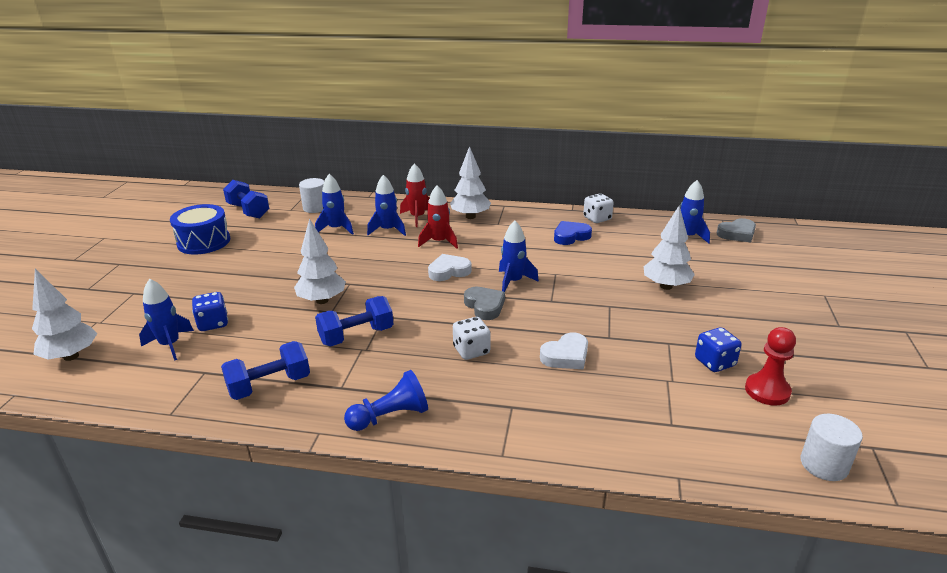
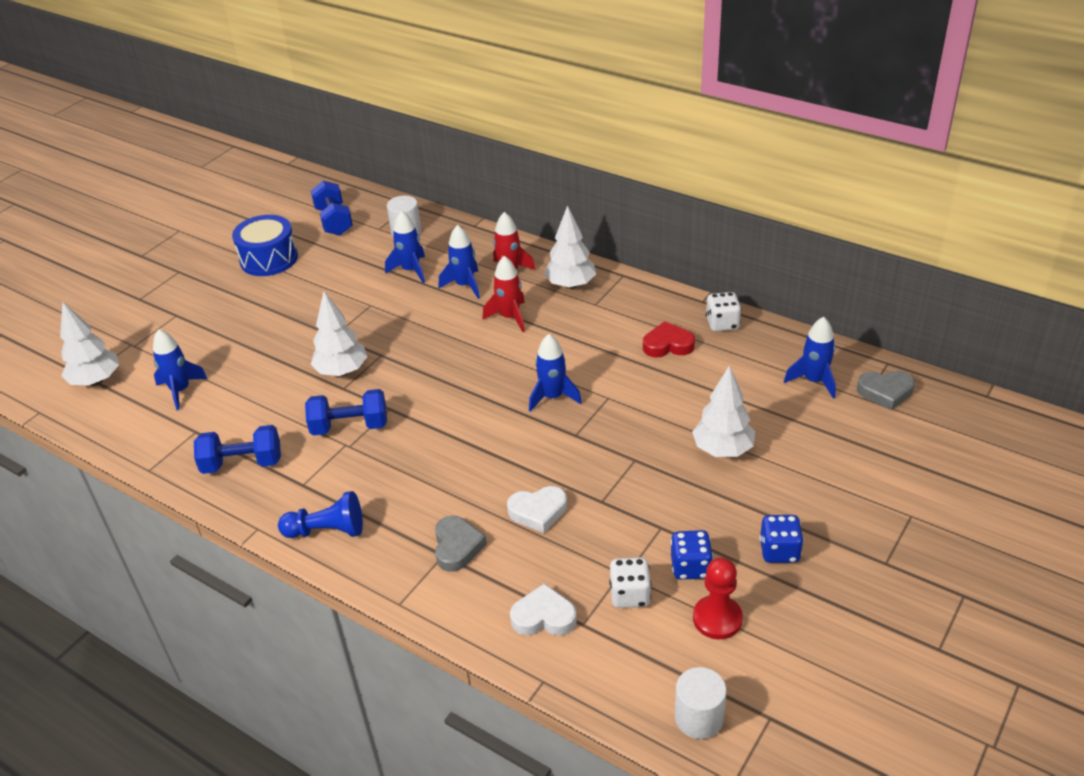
camera: 25 degrees right, 10 degrees up
blue dice [192,292,228,331] -> blue dice moved to [760,515,804,563]
white heart [428,254,472,281] -> white heart moved to [510,583,577,636]
white dice [453,317,490,360] -> white dice moved to [609,557,651,608]
grey heart [464,287,505,320] -> grey heart moved to [435,516,487,572]
blue heart [554,221,592,245] -> red heart [643,321,695,357]

